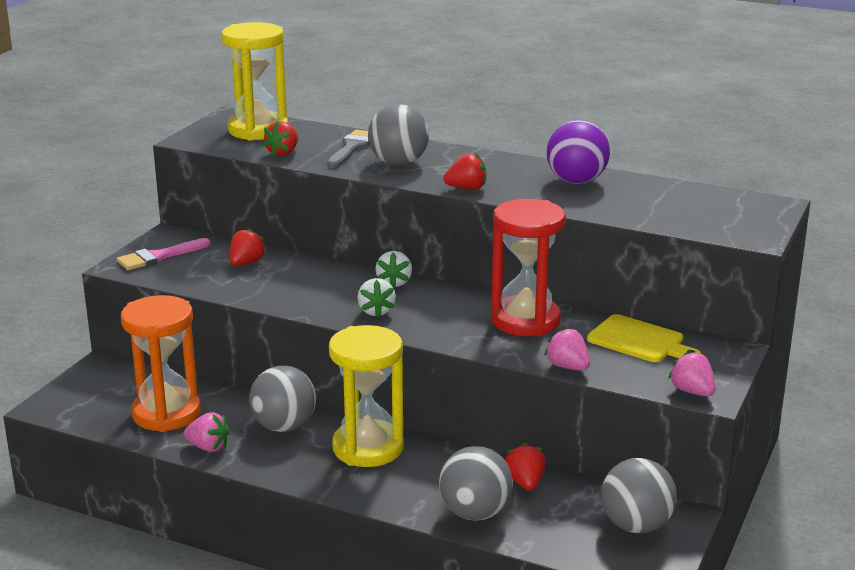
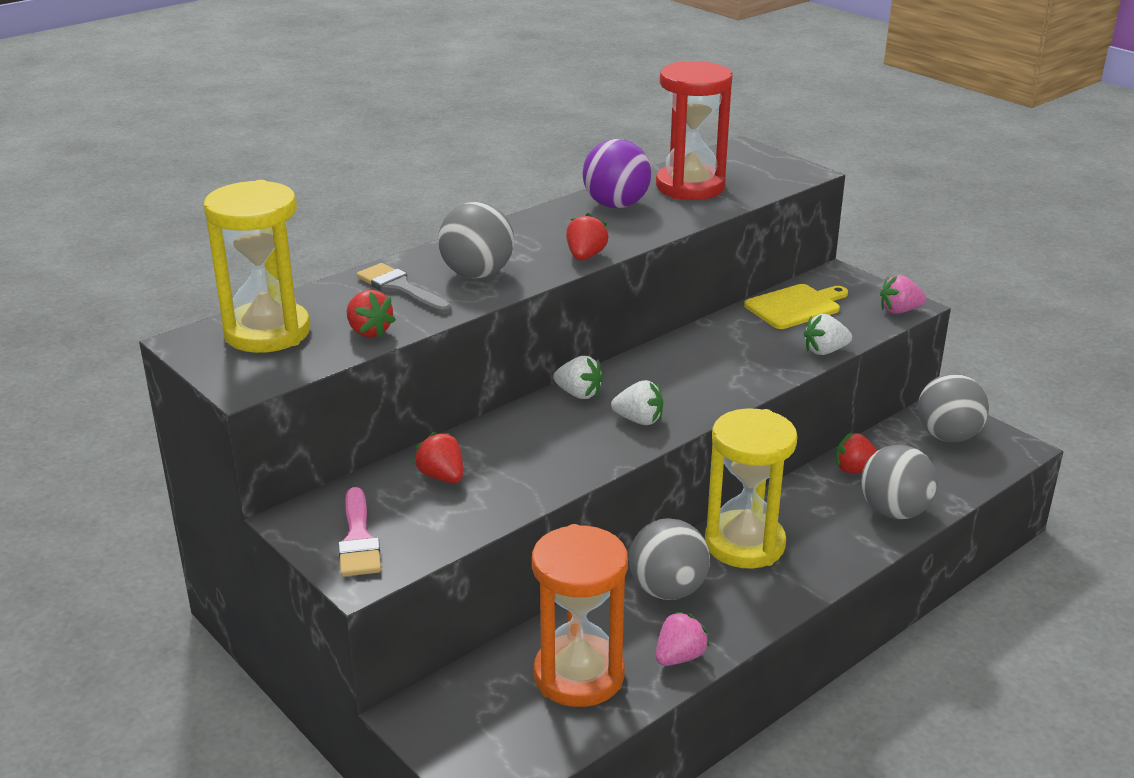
camera: 65 degrees left, 5 degrees up
red hourglass [491,199,566,336] -> red hourglass moved to [656,61,732,200]
pink strawberry [544,327,590,371] -> white strawberry [804,314,852,355]

